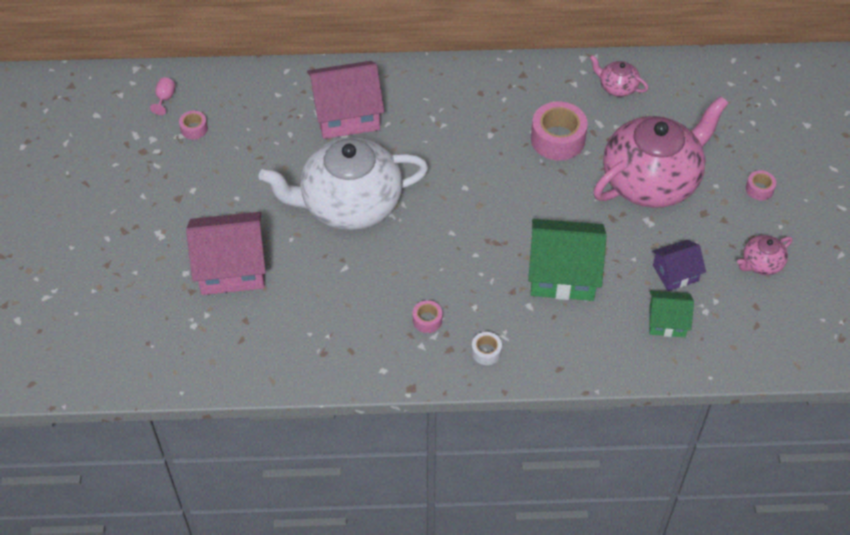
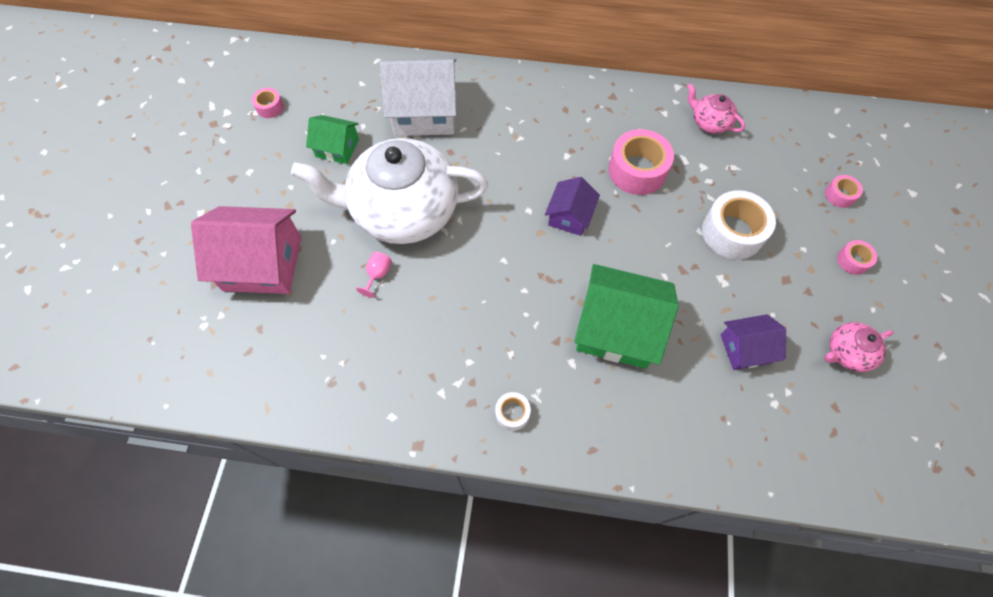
camera: 10 degrees right, 10 degrees up
pink goblet [150,78,175,115] -> pink goblet moved to [356,252,392,298]
pink house [307,61,384,139] -> white house [380,58,456,136]
pink tape [413,300,442,333] -> pink tape moved to [825,175,863,208]
pink teapot [593,96,729,208] -> white tape [702,190,776,260]
green house [649,291,694,337] -> green house moved to [306,115,359,164]
none -> purple house [545,177,600,236]

